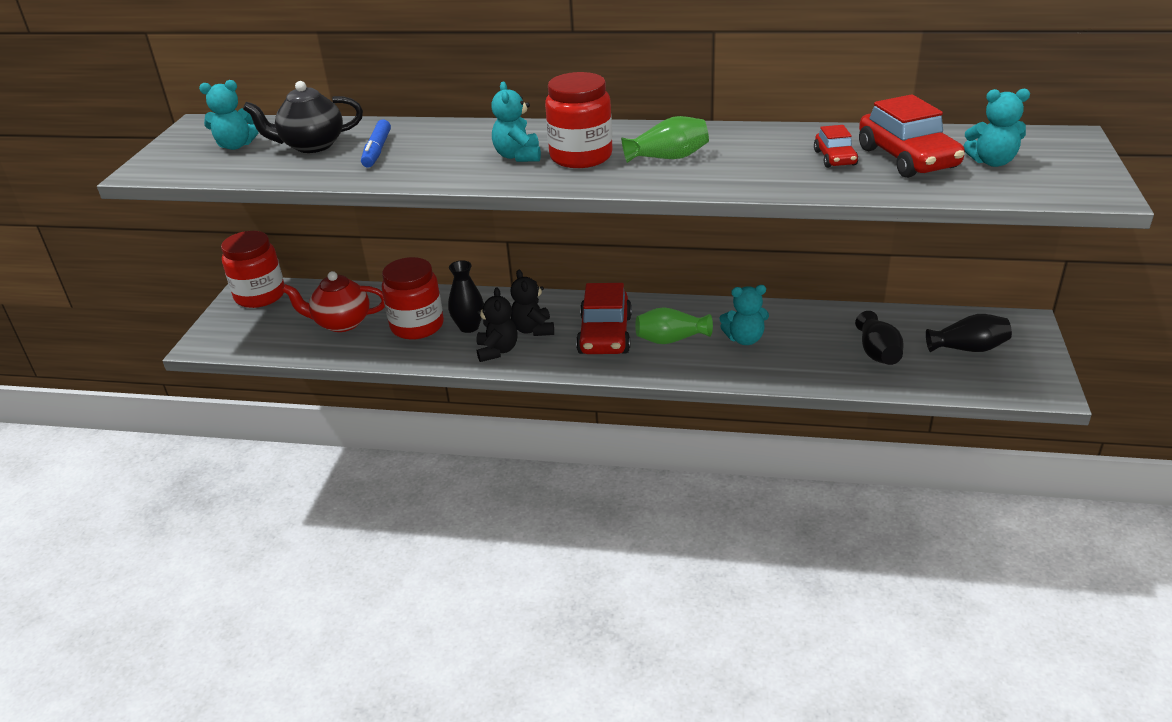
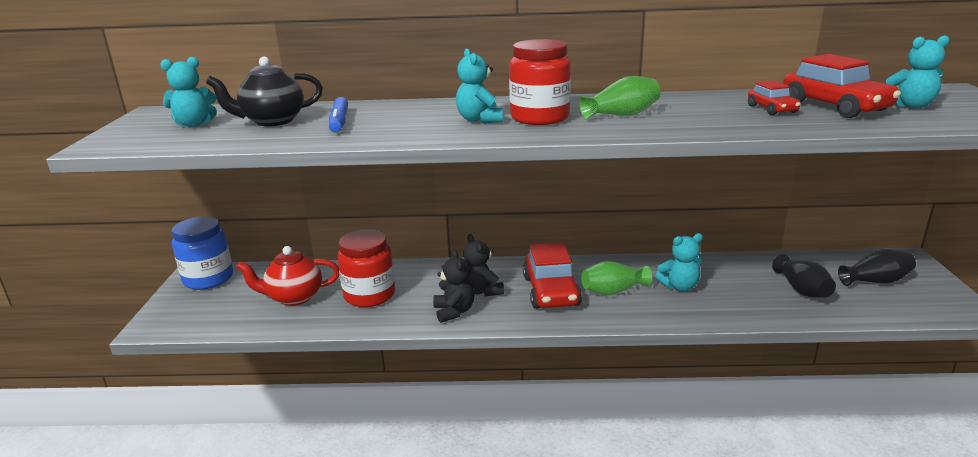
camera: 10 degrees left, 10 degrees down
red jar [221,231,285,308] -> blue jar [172,216,233,290]
black vase [448,260,484,333] -> none

